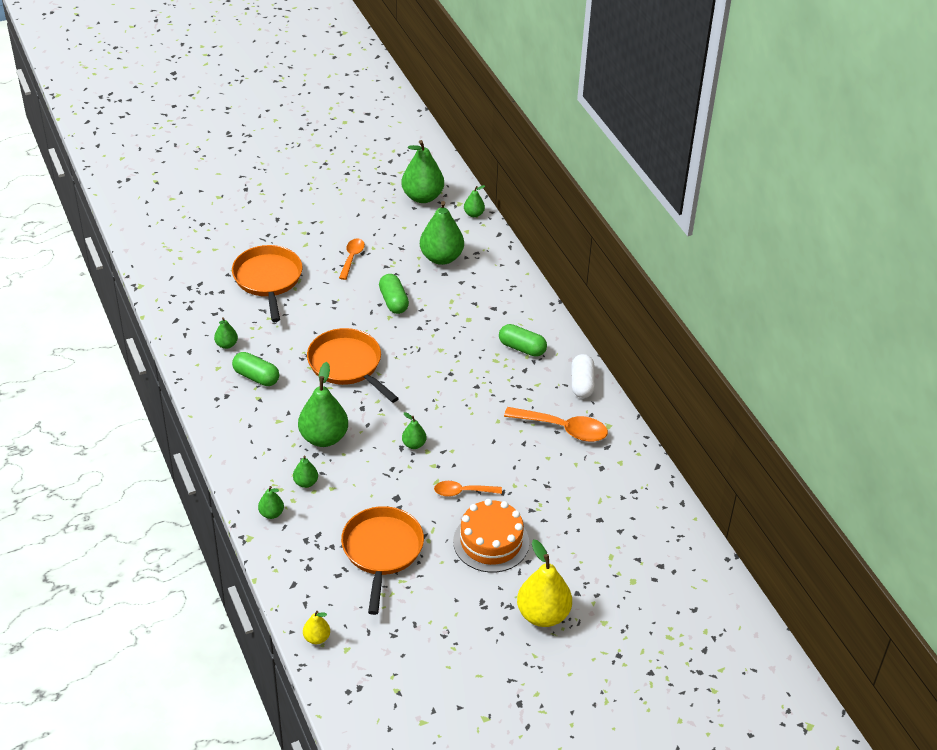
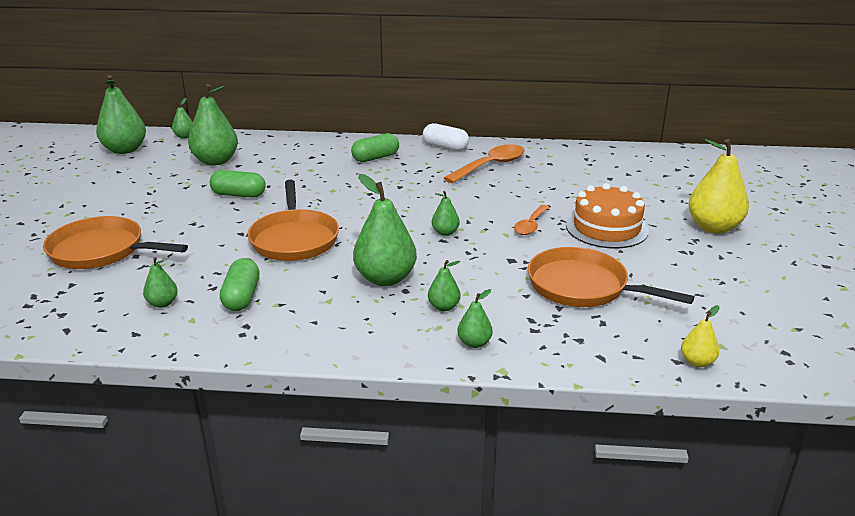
camera: 60 degrees left, 15 degrees down
green capsule [232,352,279,386] -> green capsule turned 60 degrees counterclockwise [220,258,260,311]
orange pan [307,328,399,403] -> orange pan turned 90 degrees counterclockwise [247,180,339,261]
orange spoon [339,239,365,280] -> none

